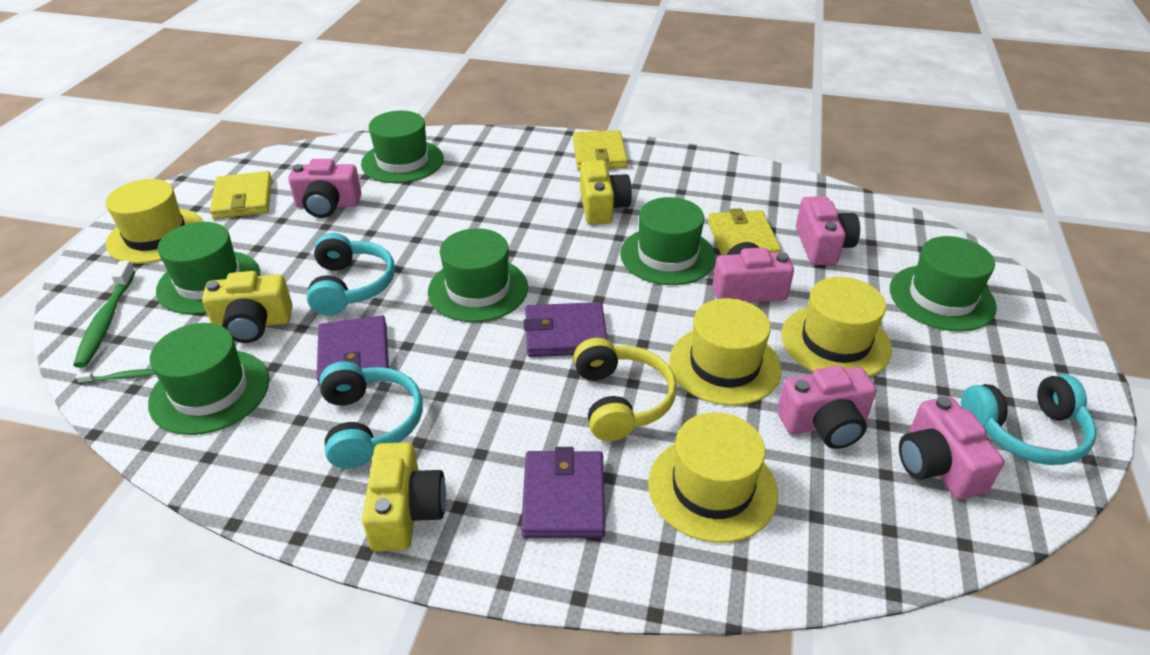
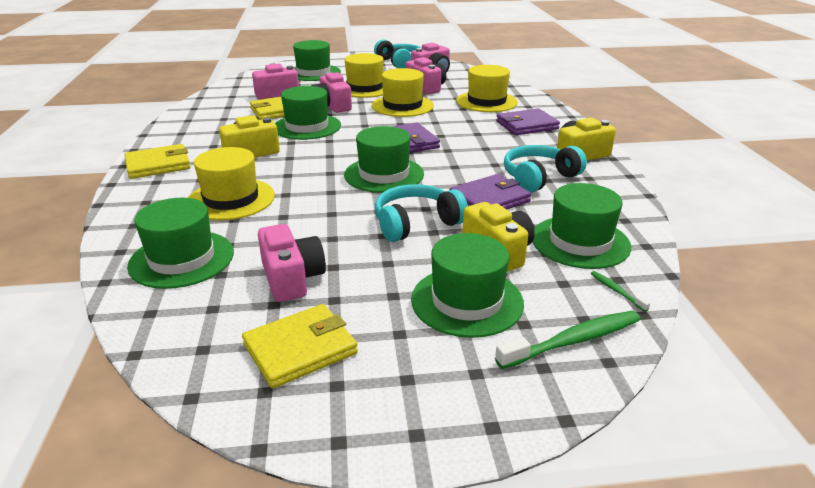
camera: 110 degrees left, 10 degrees down
yellow hat [106,179,204,264] -> yellow hat moved to [188,147,275,220]
yellow headphones [574,338,677,441] -> none

